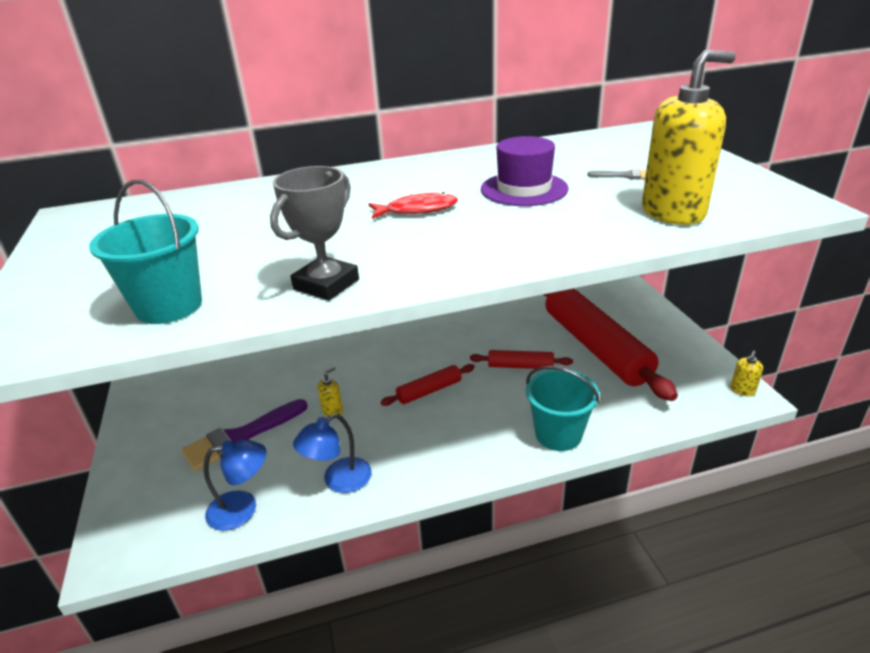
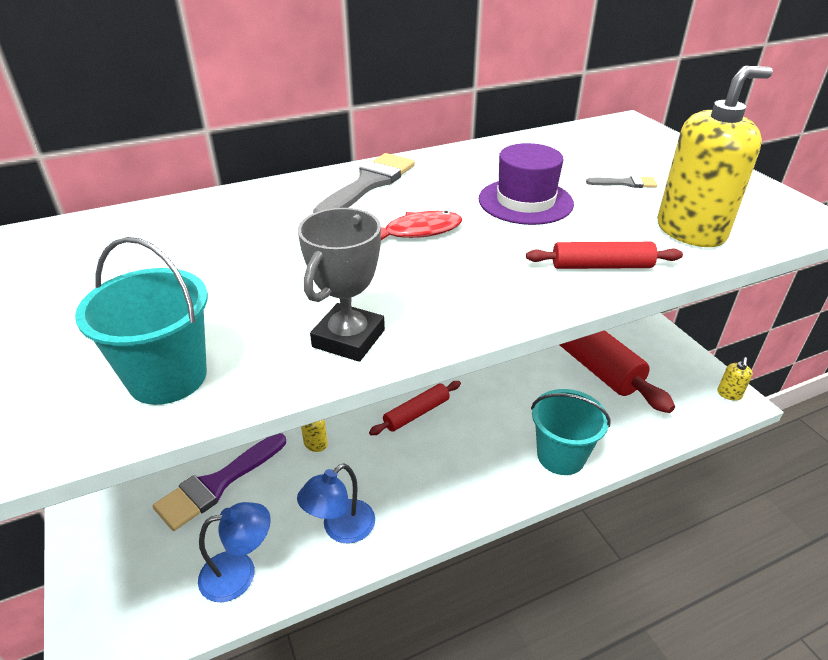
camera: 10 degrees left, 5 degrees up
red rolling pin [470,350,573,369] -> red rolling pin moved to [526,242,683,269]
none -> grey brush [313,153,415,213]

